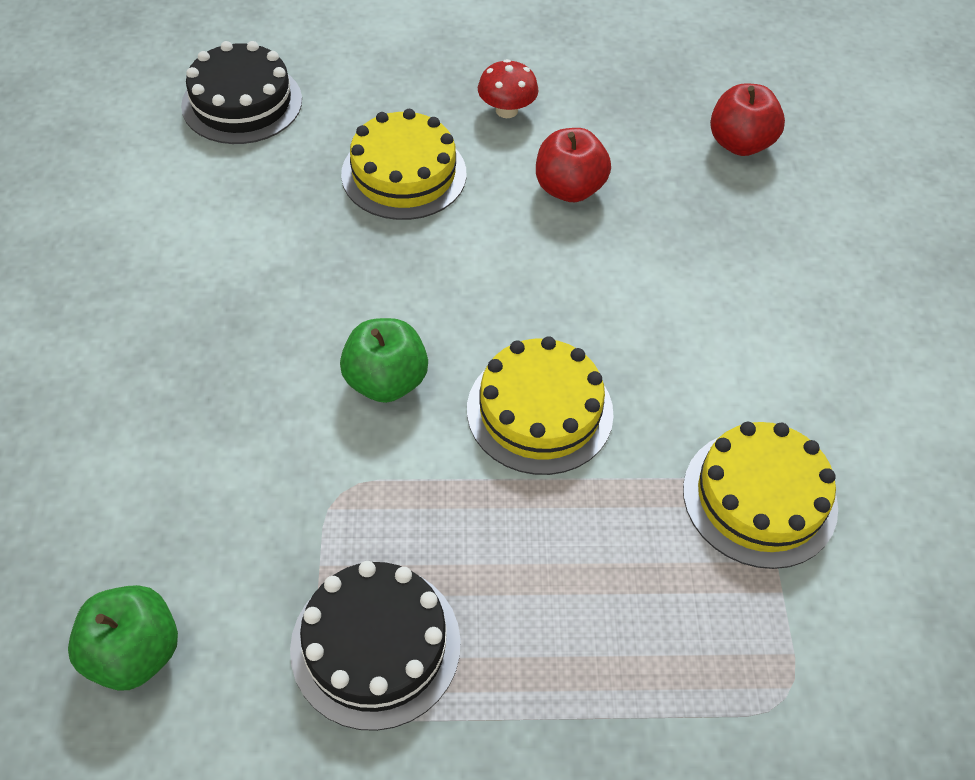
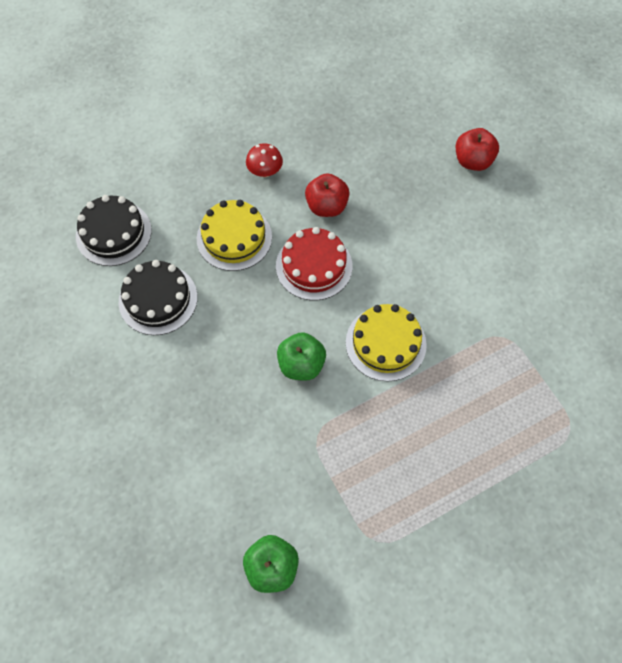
camera: 25 degrees left, 10 degrees up
black cake [290,561,461,731] -> black cake moved to [119,260,197,335]
yellow cake [683,422,838,569] -> none
red apple [710,83,785,156] -> red apple moved to [456,128,499,171]
none -> red cake [276,227,353,300]

